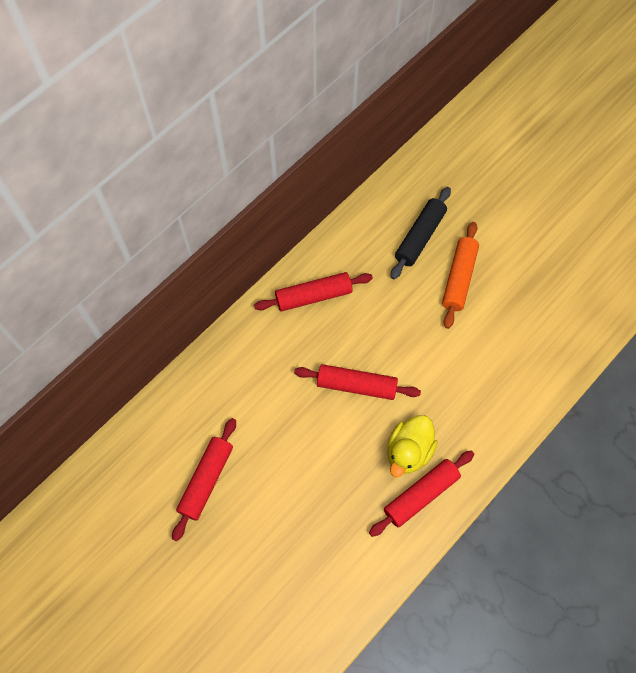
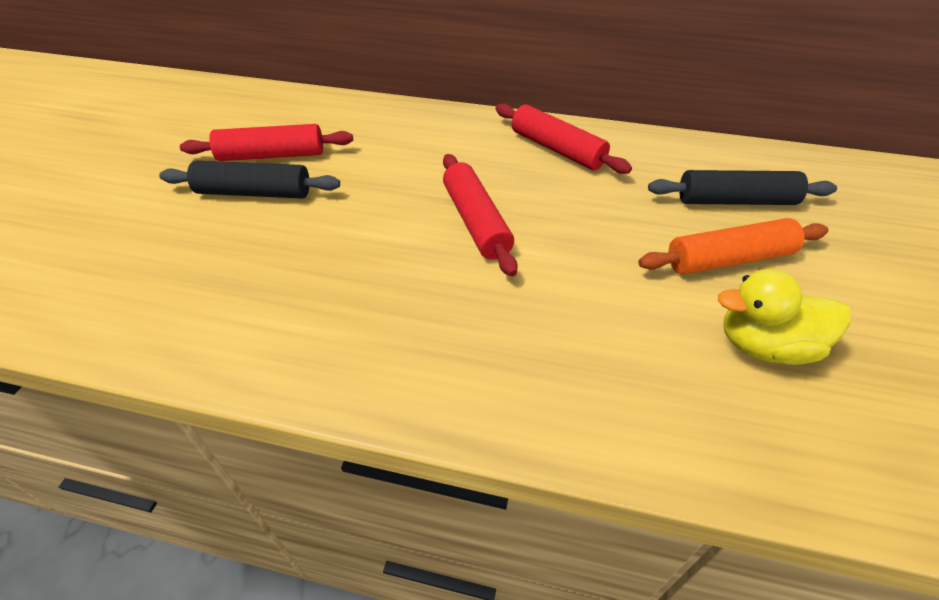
camera: 60 degrees right, 20 degrees down
red rolling pin [369,451,474,537] -> none
yellow duck [387,415,437,477] -> yellow duck moved to [718,269,851,365]
none -> black rolling pin [159,160,340,198]

